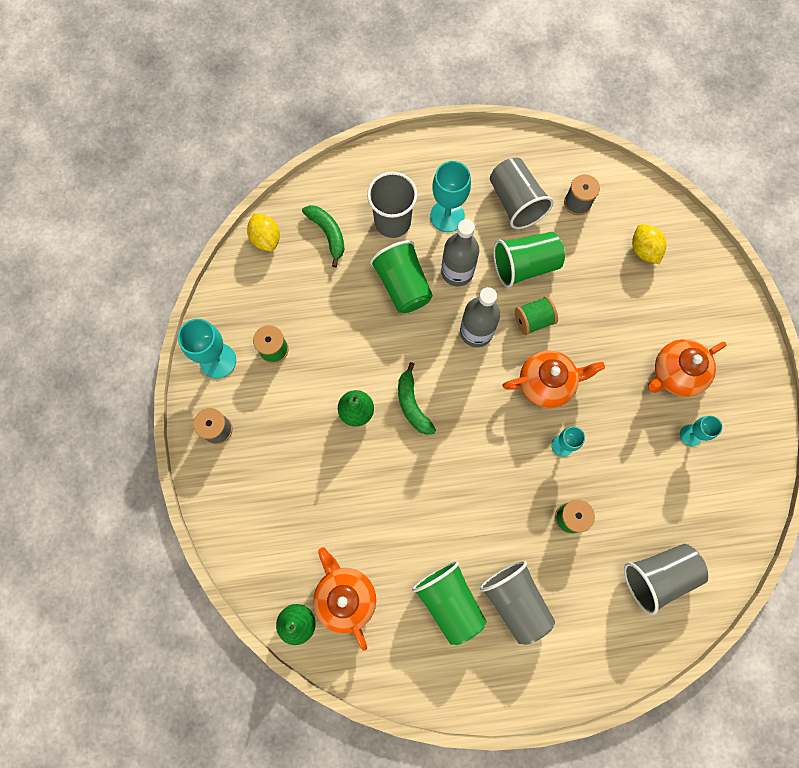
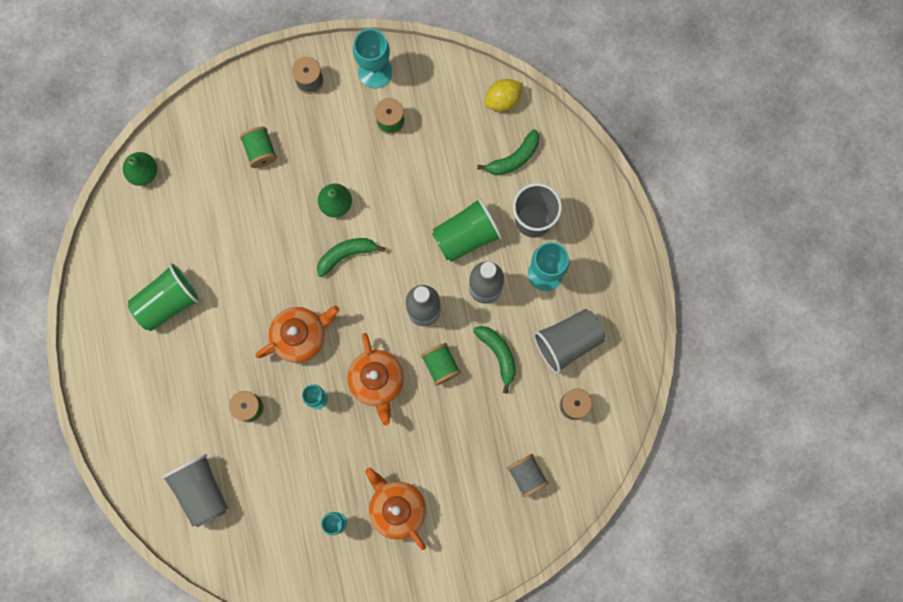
camera: 85 degrees right, 5 degrees up
orange teapot [313,547,376,651] -> orange teapot moved to [256,306,340,363]
grey cup [480,561,555,645] -> none
green cup [493,232,565,288] -> green banana [473,326,516,394]
yellow lemon [632,224,666,264] -> grey spool [507,454,549,498]
none -> green spool [240,127,277,168]

